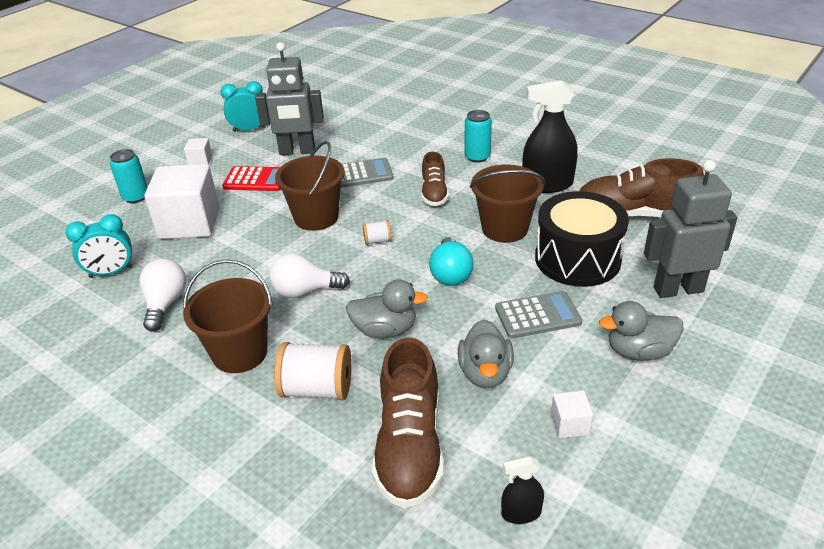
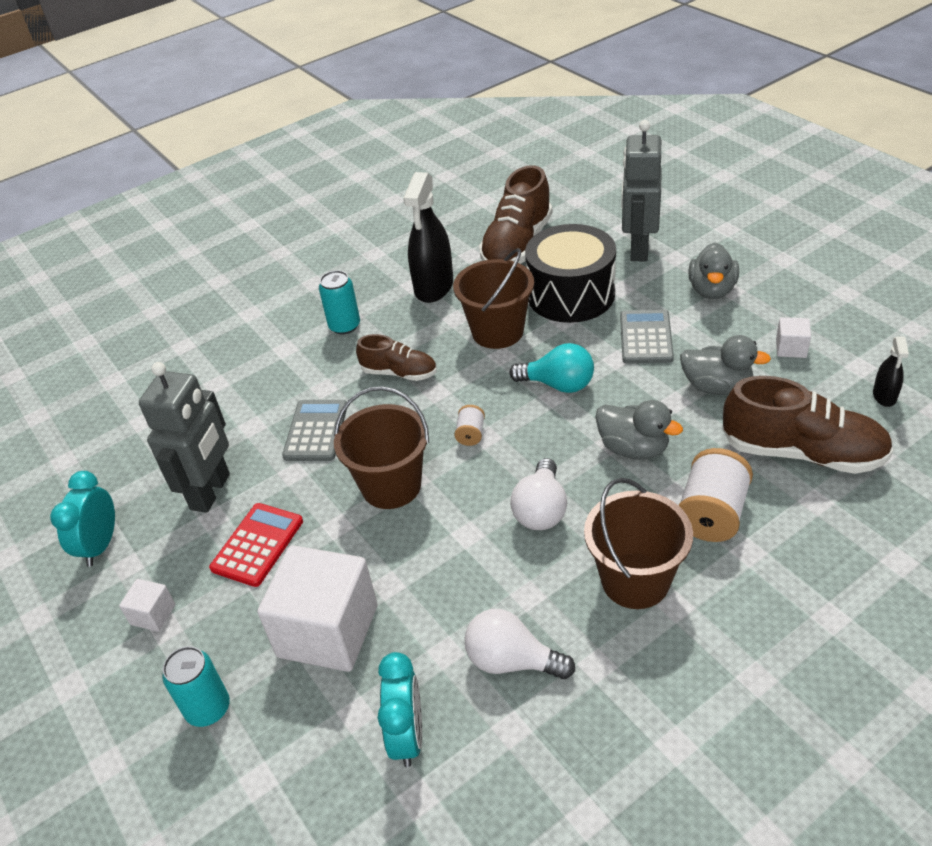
camera: 70 degrees left, 5 degrees up
grey duck [346,279,428,338] -> grey duck turned 105 degrees clockwise [595,400,683,460]

